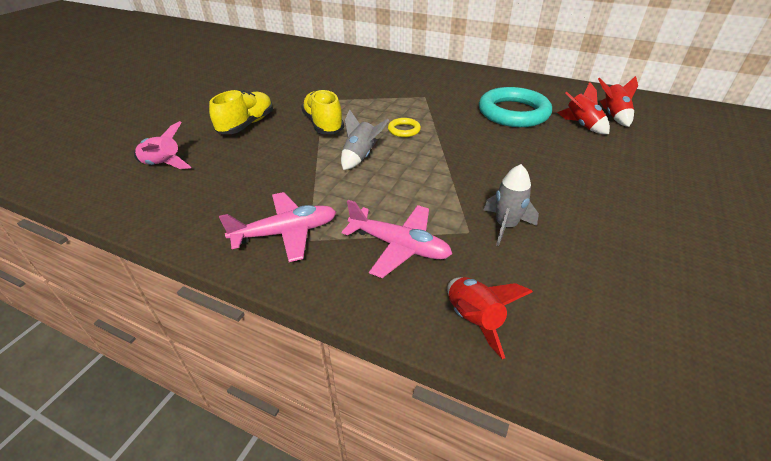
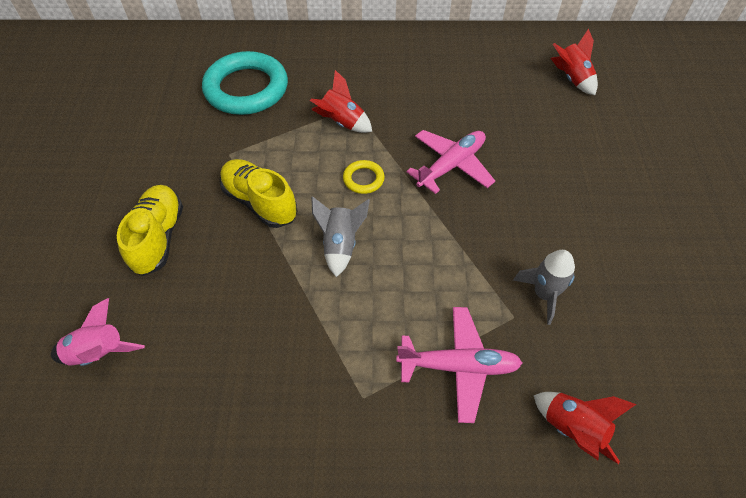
camera: 25 degrees left, 15 degrees up
pink plane [219,192,336,262] -> pink plane moved to [406,130,495,194]
turquoise ring [479,87,552,127] -> turquoise ring moved to [202,51,288,115]
red rocket [557,82,610,134] -> red rocket moved to [310,70,372,133]

